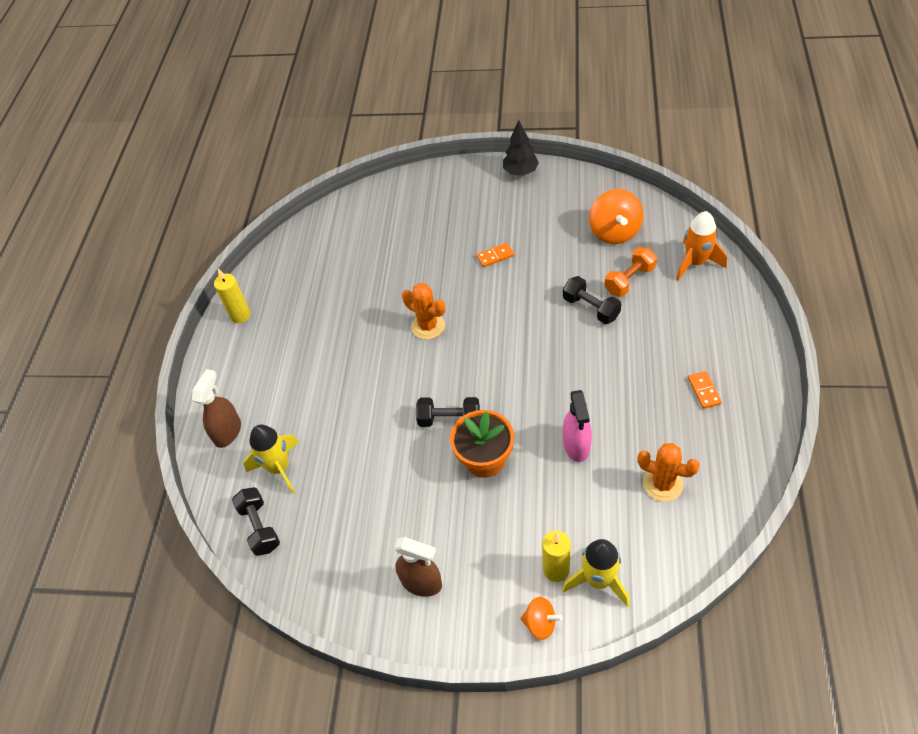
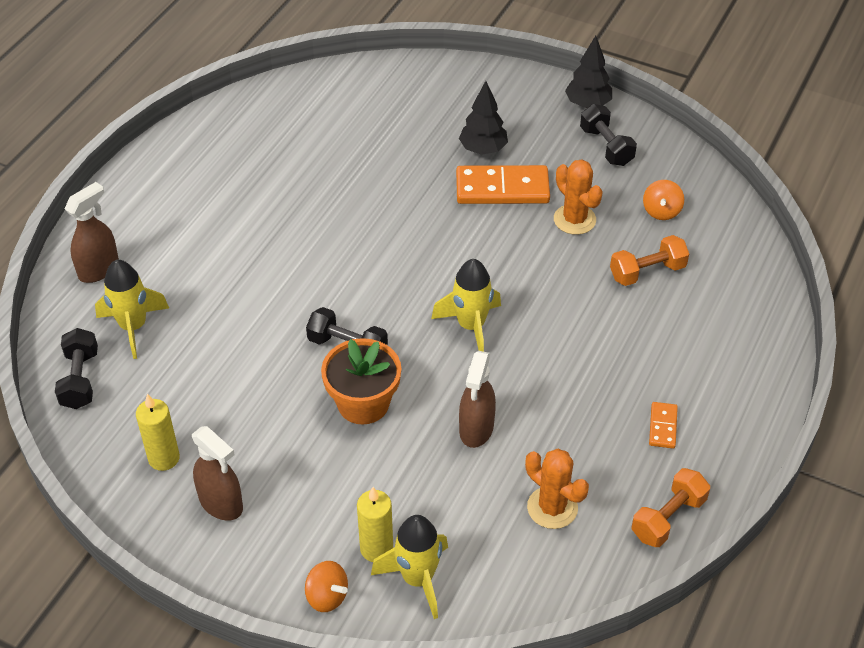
camera: 15 degrees right, 5 degrees down
yellow candle [214,269,251,323] -> yellow candle moved to [136,394,180,471]
orange cactus [402,283,445,340] -> orange cactus moved to [554,159,603,235]
orange domino [477,243,514,267] -> orange domino [456,165,550,204], size x2.06
black dumbbell [563,276,621,324] -> black dumbbell moved to [580,104,637,166]
pink spray bottle [563,390,592,462] -> brown spray bottle [459,351,496,448]
orange spinning top [589,189,643,244] -> orange spinning top [643,180,684,220], size x0.57
orange rocket [676,211,727,281] -> none
none -> yellow rocket [431,259,501,352]
none -> black tree [459,81,508,155]
none -> orange dumbbell [631,468,710,547]

